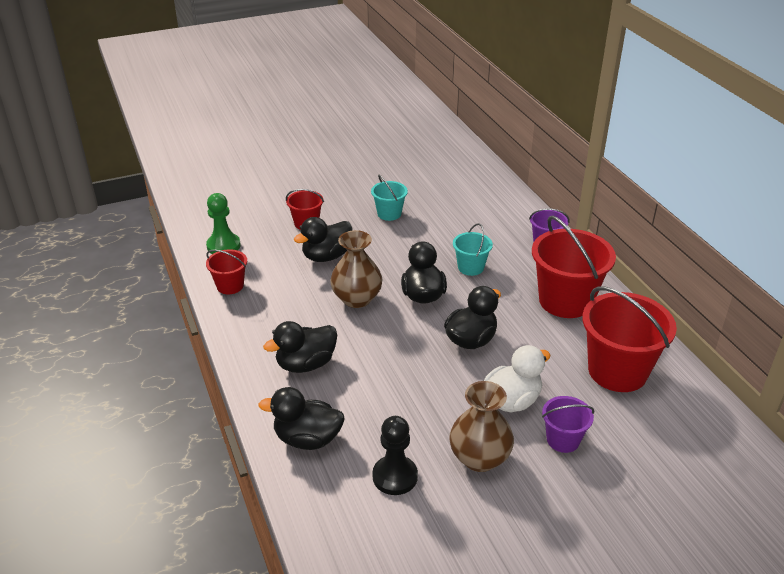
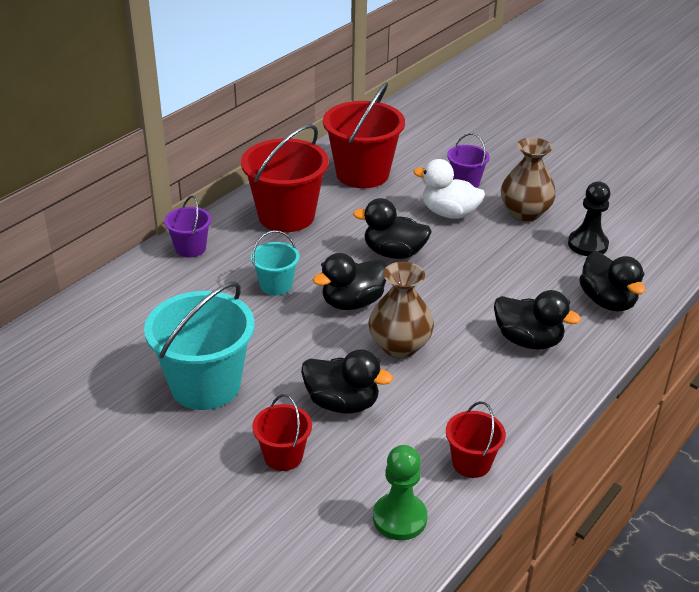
camera: 120 degrees left, 0 degrees up
turquoise bucket [371,175,408,221] -> turquoise bucket [144,282,255,410], size x1.93

